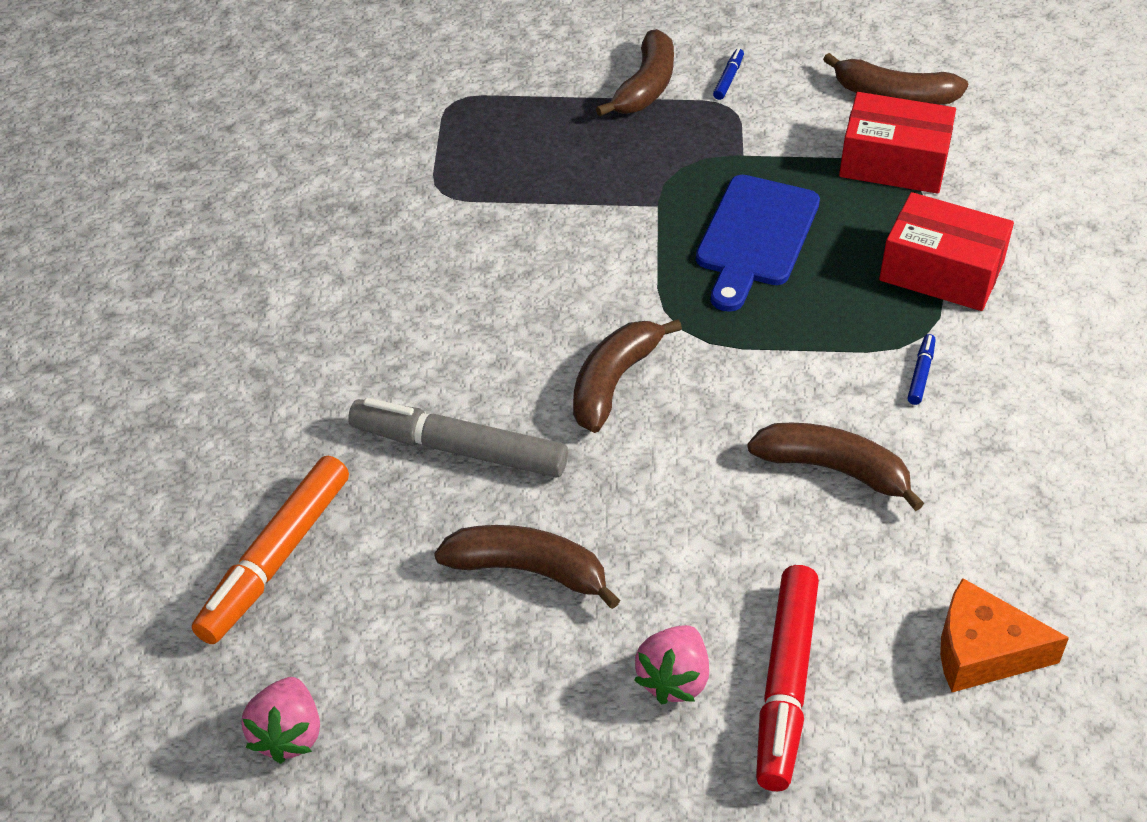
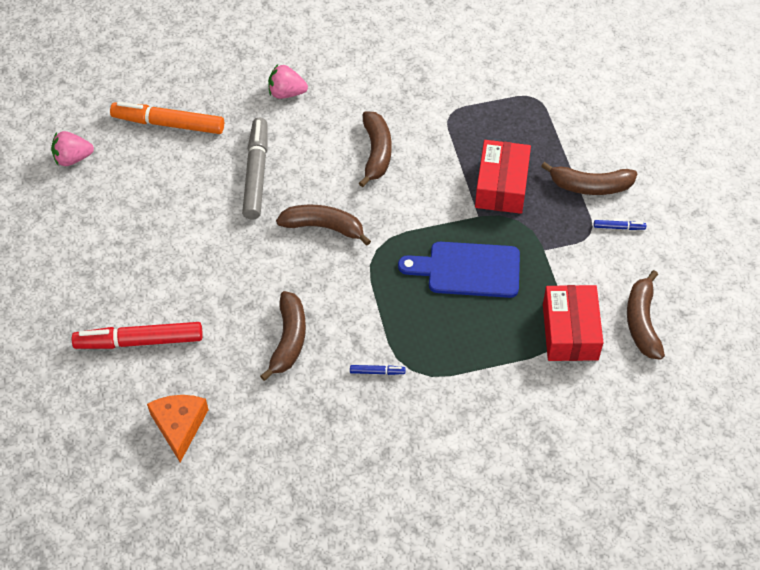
camera: 75 degrees right, 10 degrees up
brown banana [434,525,620,609] -> brown banana moved to [359,111,391,187]
pink strawberry [634,625,709,704] -> pink strawberry moved to [268,65,308,99]
red box [879,192,1014,311] -> red box moved to [475,140,531,214]

